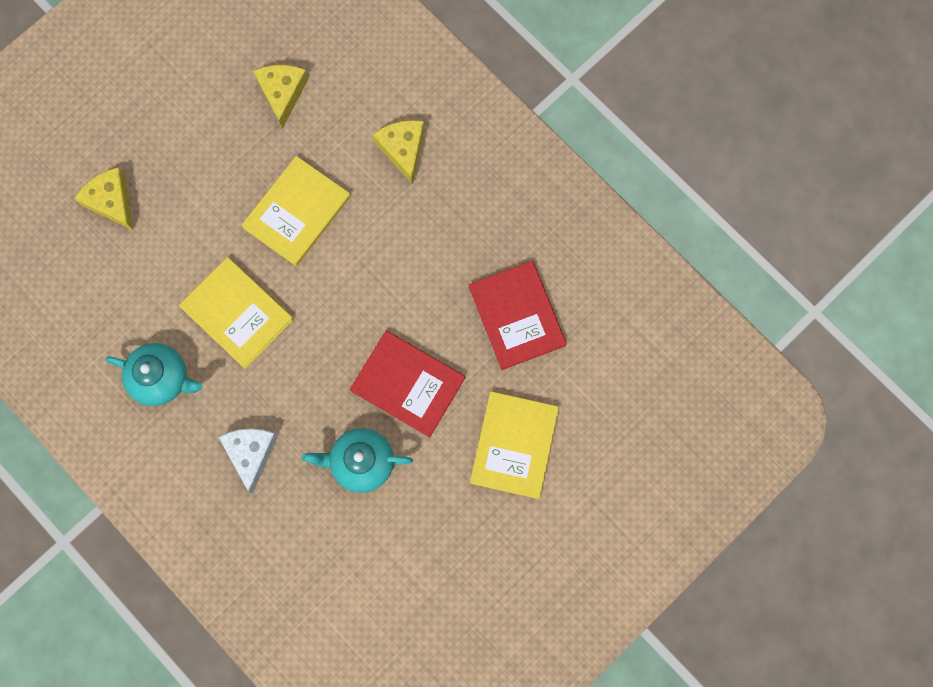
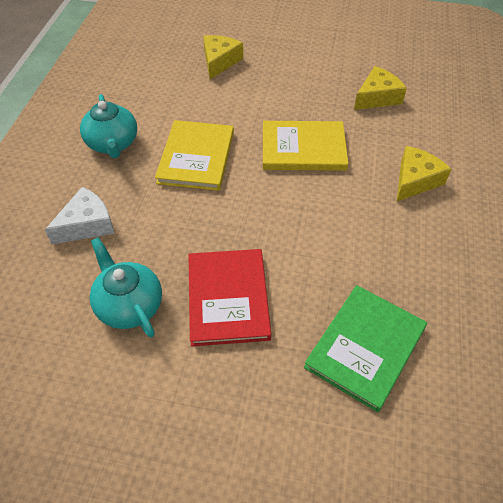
camera: 55 degrees right, 25 degrees down
red book [469,261,567,370] -> green book [304,285,427,412]
yellow book [470,391,559,499] -> none

